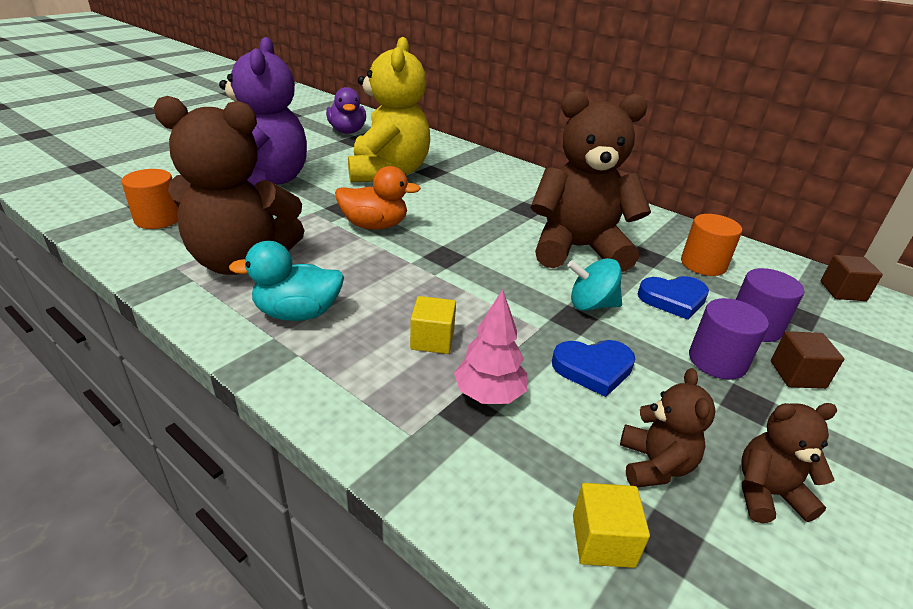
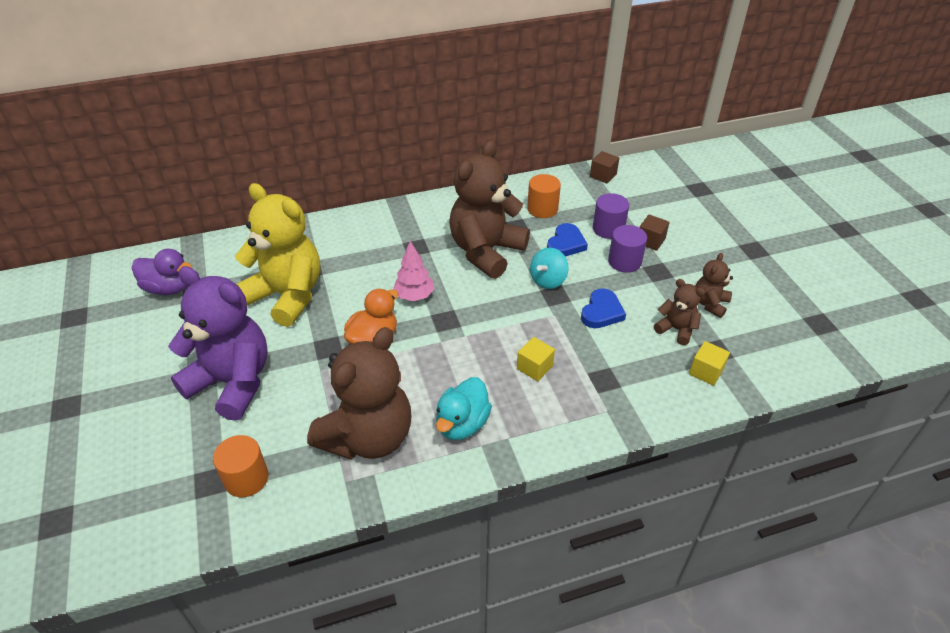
camera: 55 degrees left, 10 degrees up
pink tree [454,289,527,404] -> pink tree moved to [393,241,434,301]

